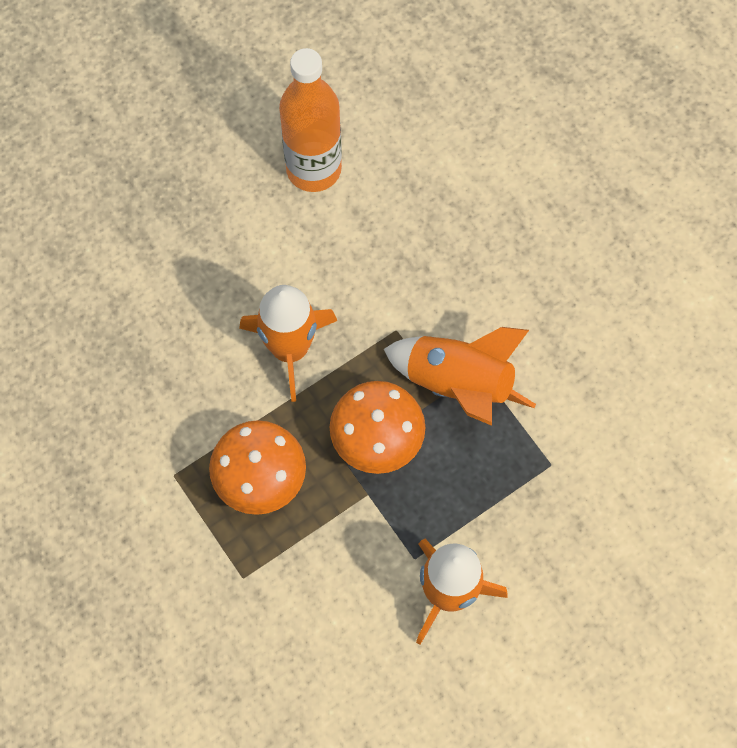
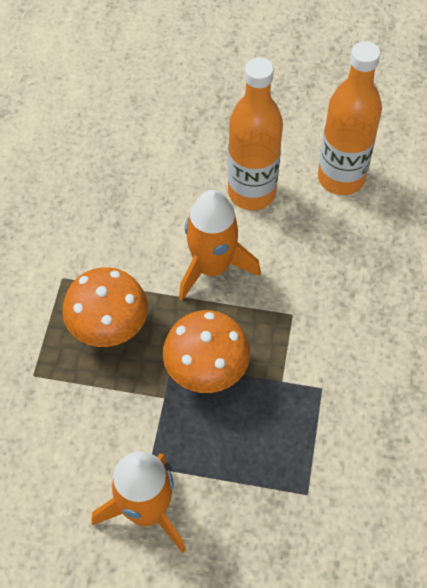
camera: 45 degrees right, 10 degrees down
orange rocket [384,327,536,426] -> none
none -> orange bottle [228,57,283,210]

